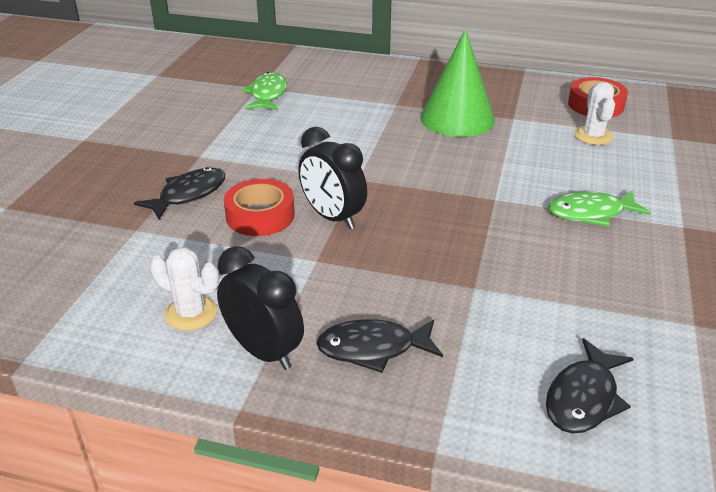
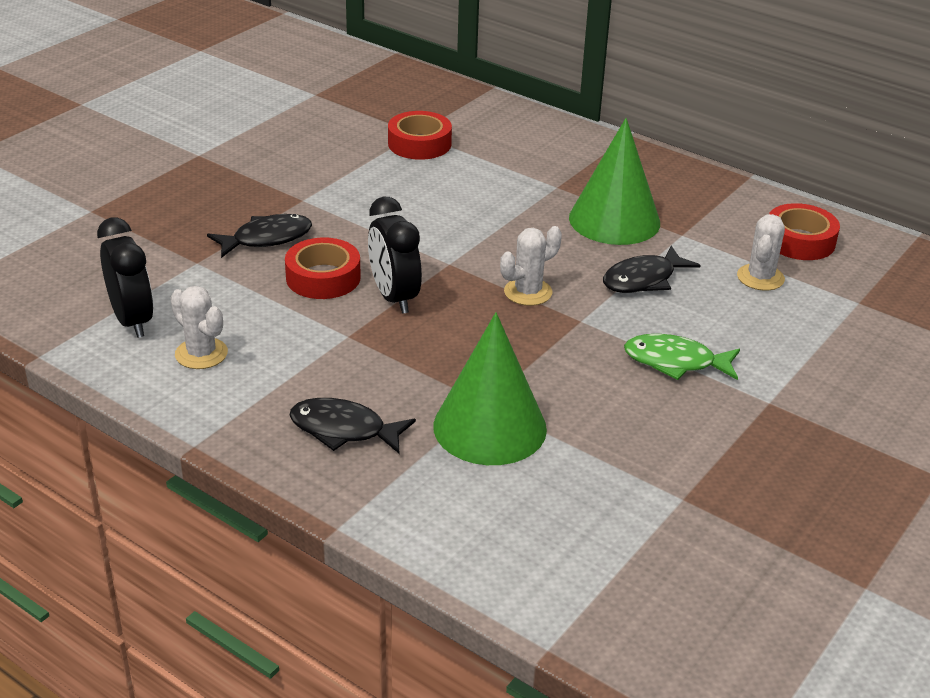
camera: 20 degrees right, 0 degrees up
black clock [217,246,304,370] -> black clock moved to [97,218,153,338]
green fish [242,72,287,110] -> red tape [388,111,452,160]
black fish [546,338,634,434] -> black fish moved to [603,246,701,293]
none -> green cone [433,312,547,465]
none -> white cactus [500,226,562,306]

